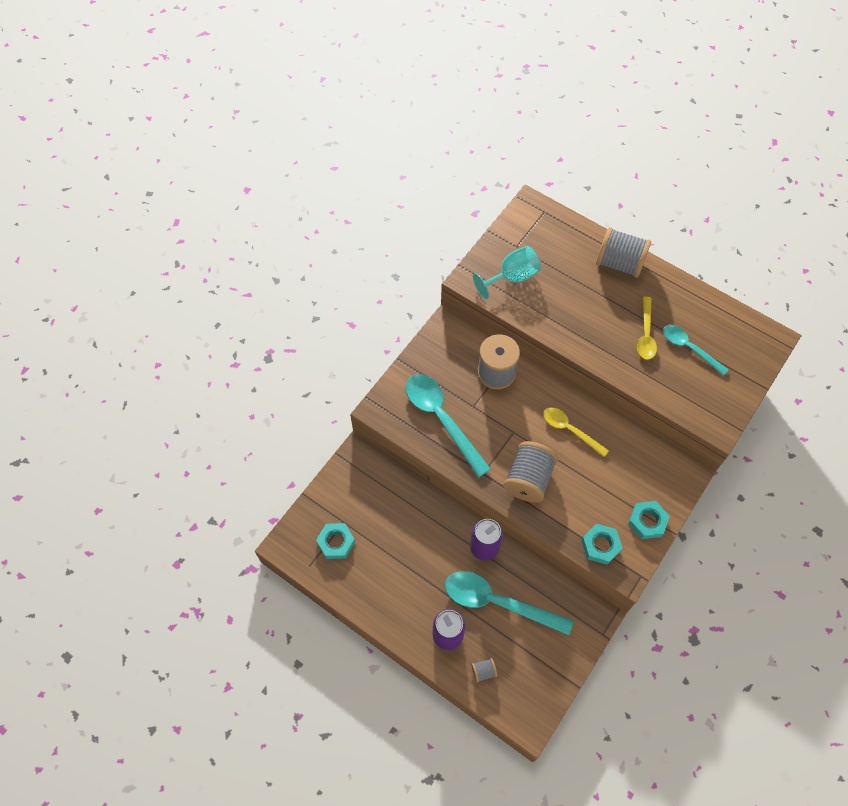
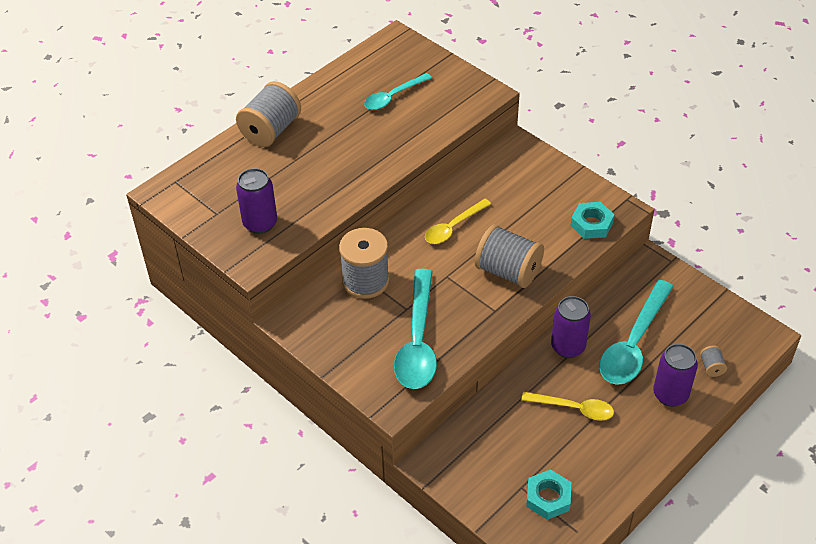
camera: 80 degrees left, 15 degrees down
turquoise spoon [406,374,491,477] -> turquoise spoon turned 60 degrees counterclockwise [394,269,437,389]
turquoise goblet [473,246,541,299] -> purple can [236,168,277,234]
turquoise nut [628,501,670,539] -> none
yellow spoon [637,297,657,360] -> yellow spoon moved to [521,392,614,420]

